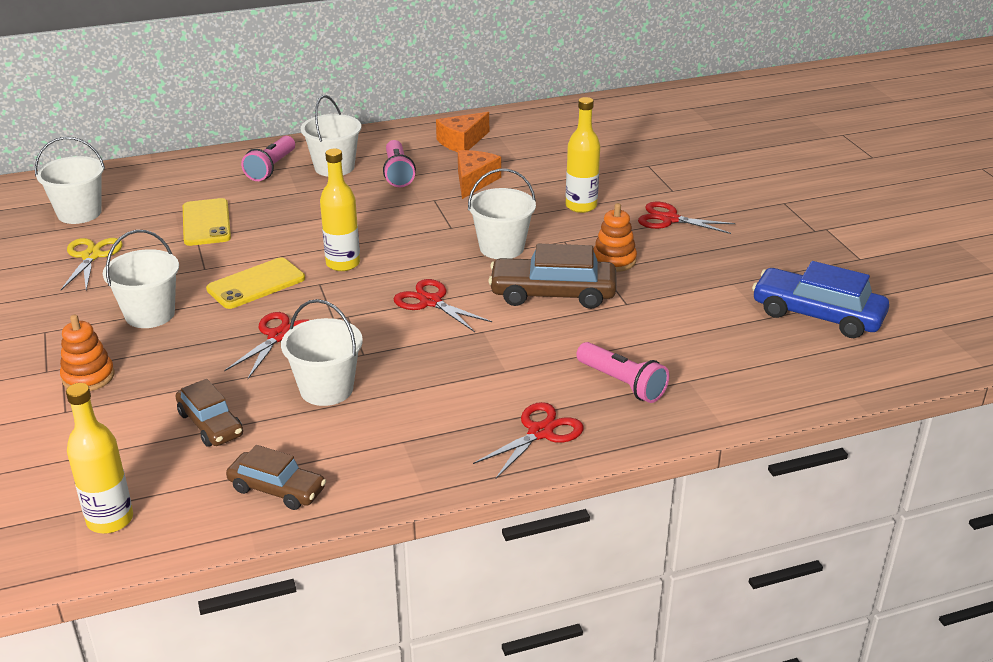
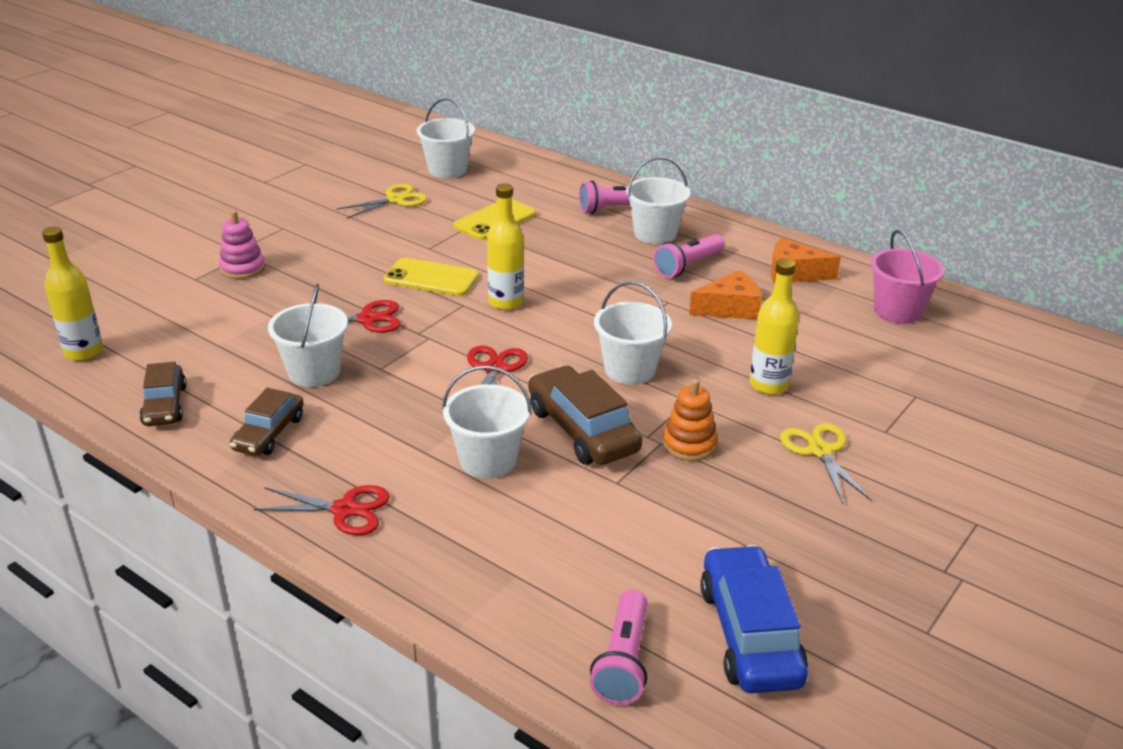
camera: 55 degrees right, 0 degrees up
orange stacking toy [60,315,115,391] -> pink stacking toy [219,211,265,279]
white bucket [103,230,179,328] -> white bucket moved to [442,365,532,479]
brown car [175,379,243,447] -> brown car moved to [230,388,304,456]
pink flashlight [576,342,669,403] -> pink flashlight moved to [590,590,648,705]
red scissors [638,202,736,234] -> yellow scissors [780,423,872,504]
none -> pink bucket [871,230,944,324]

